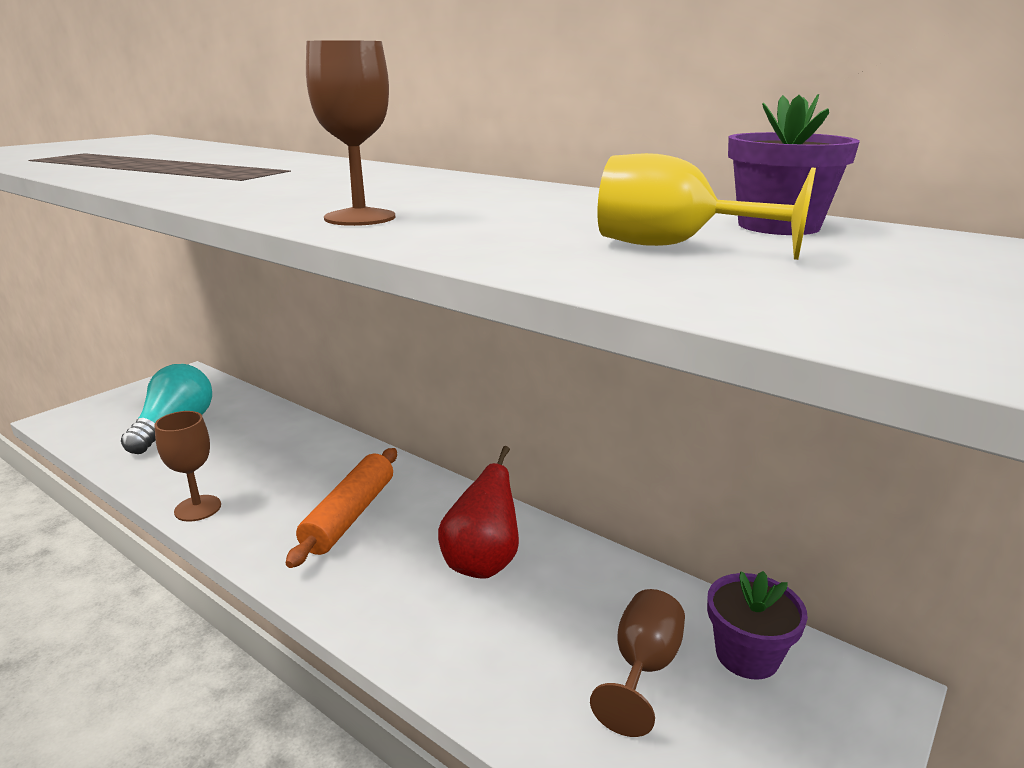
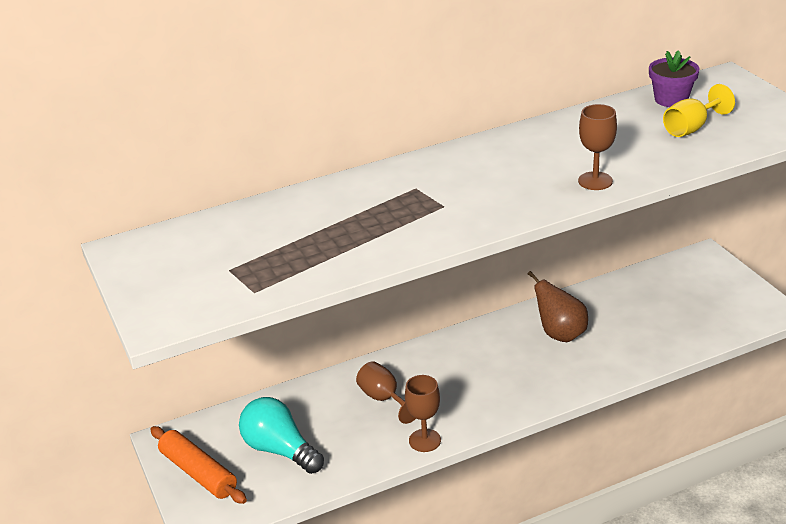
camera: 60 degrees left, 10 degrees up
orange rolling pin [286,448,397,568] -> orange rolling pin moved to [150,426,247,504]
red pear [438,446,519,578] -> brown pear [528,271,588,342]
brown goblet [590,589,685,737] -> brown goblet moved to [356,361,416,424]
purple flower pot [707,571,808,680] -> none

